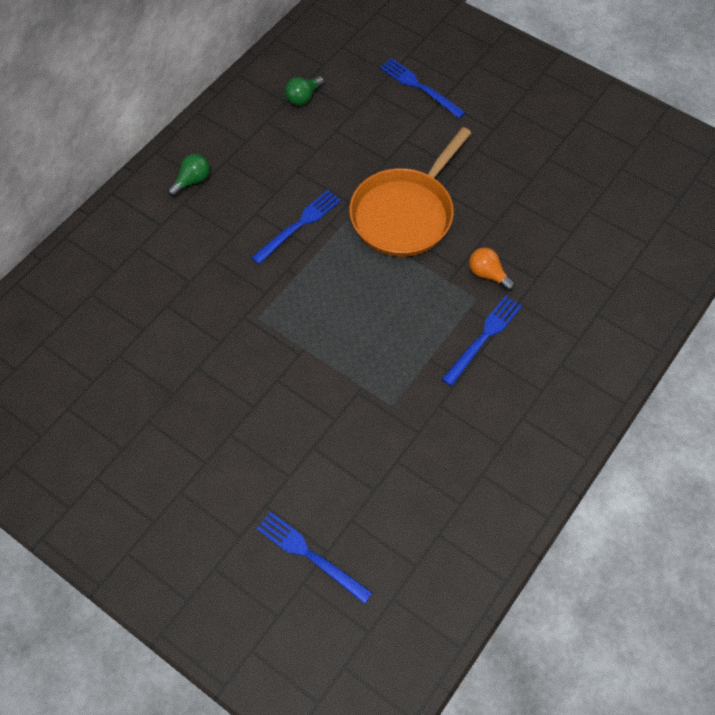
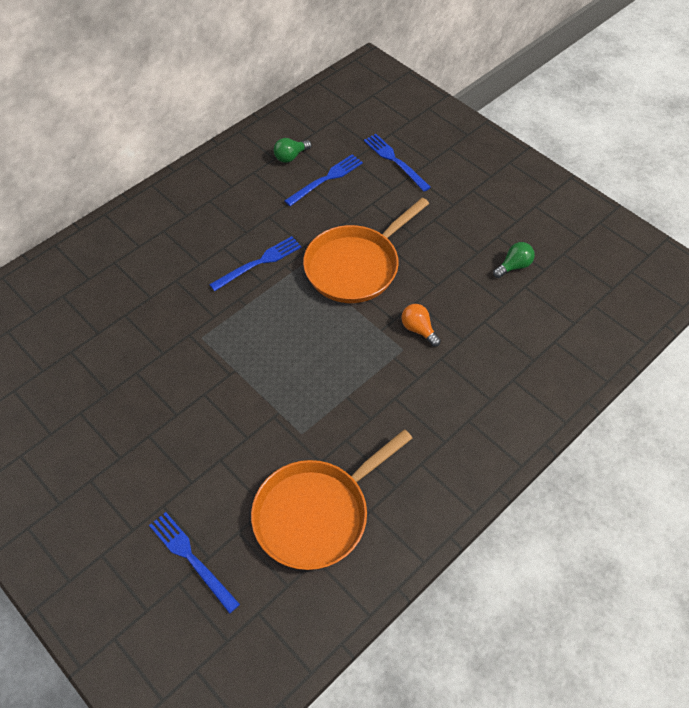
camera: 10 degrees right, 5 degrees down
green light bulb [168,154,210,197] -> green light bulb moved to [493,242,535,278]
blue fork [442,296,522,386] -> blue fork moved to [285,154,363,206]
none -> orange pan [251,429,412,570]

